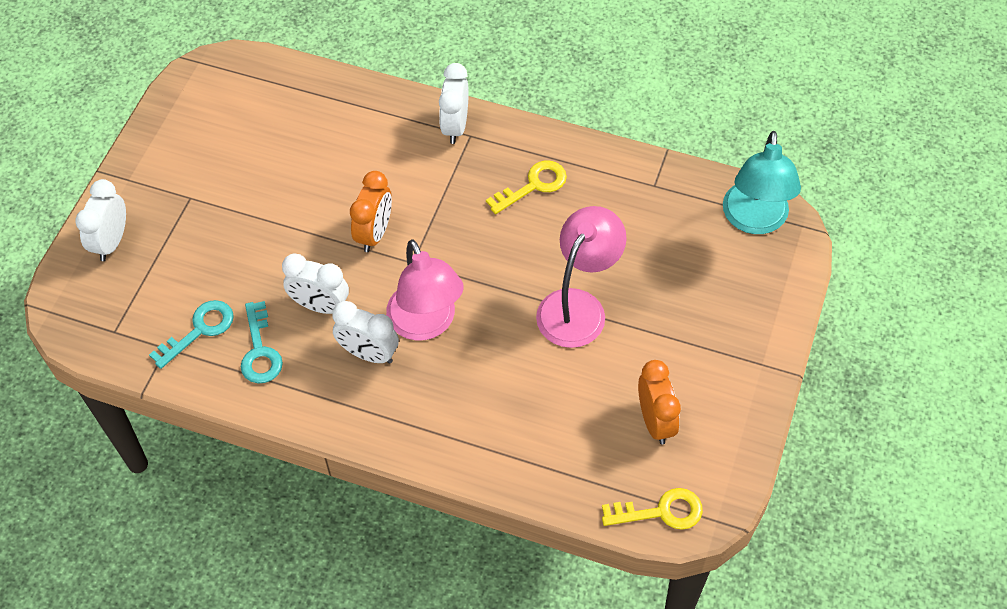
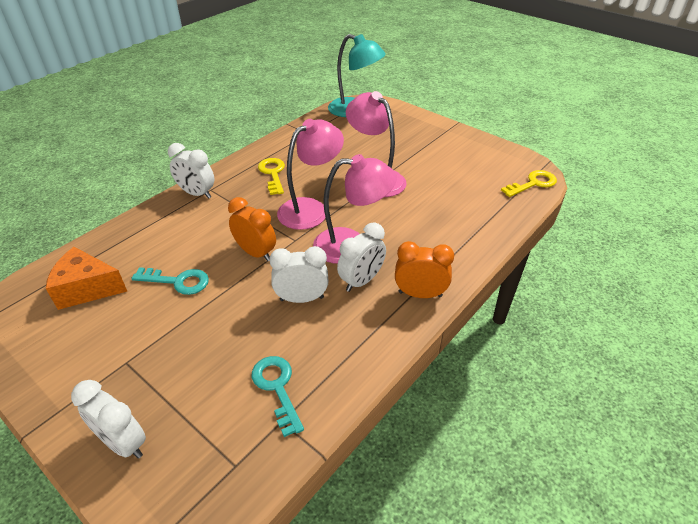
camera: 70 degrees left, 15 degrees down
turquoise key [241,301,283,384] -> turquoise key moved to [131,267,209,295]
white clock [282,253,349,314] -> white clock turned 135 degrees counterclockwise [269,246,329,303]
yellow key [602,488,703,530] -> yellow key turned 45 degrees clockwise [501,170,557,197]
orange clock [638,360,681,444] -> orange clock moved to [395,241,454,298]
none -> orange cheese [46,247,127,310]
none -> pink lamp [277,119,344,230]

